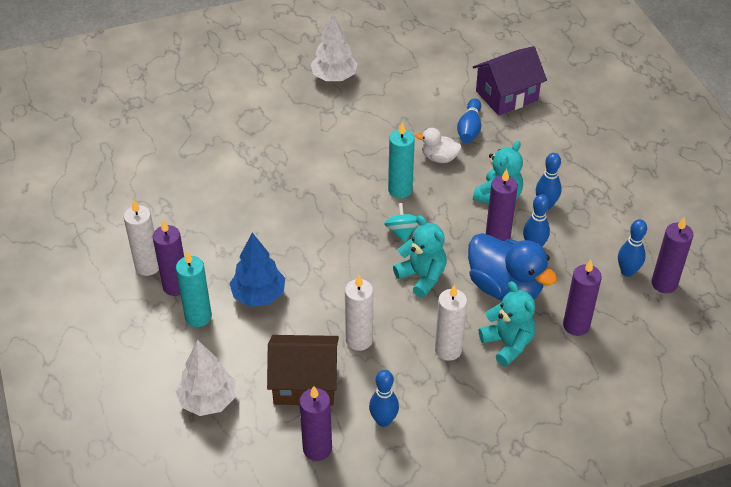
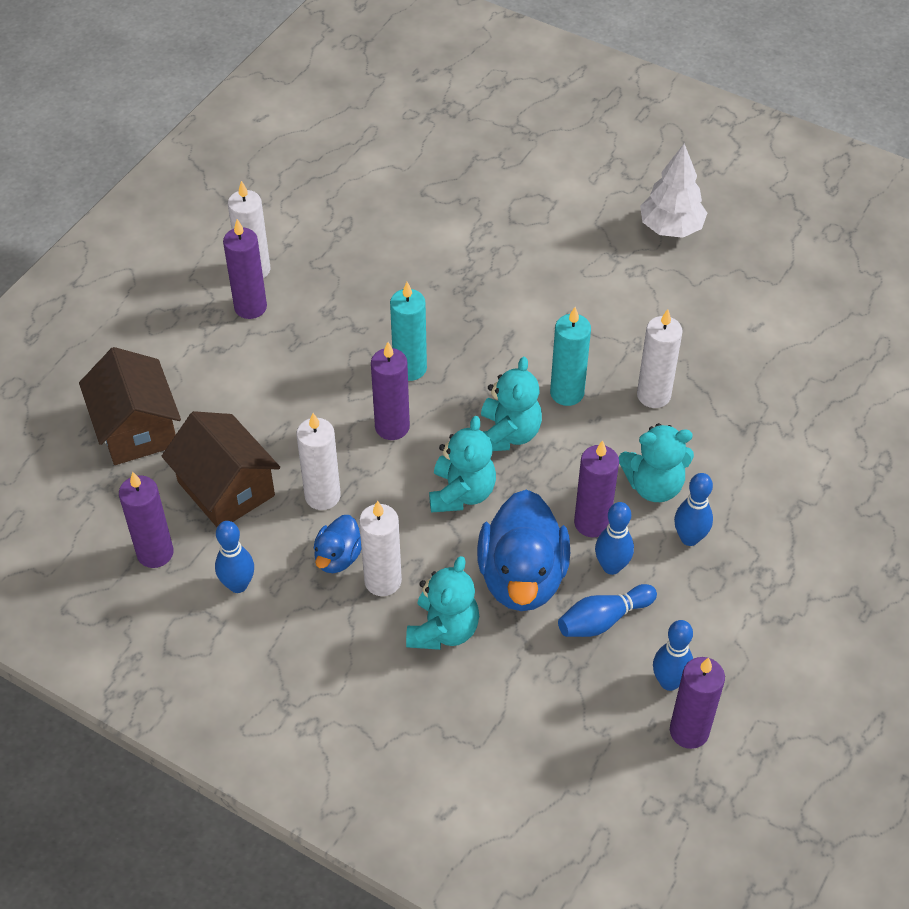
camera: 50 degrees right, 5 degrees up
turquoise candle [176,251,212,327] -> turquoise candle moved to [390,282,427,381]
white tree [176,340,236,416] -> brown house [79,347,181,465]
blue tree [229,233,285,306] -> none
turquoise spinning top [384,203,418,242] -> turquoise teddy bear [481,357,542,451]
white duck [415,128,462,163] -> white candle [637,309,683,408]
blue bowling pin [457,98,481,143] -> blue bowling pin moved to [558,584,657,637]
purple house [473,46,547,116] -> none
purple candle [563,260,602,336] -> purple candle moved to [371,342,410,440]
none -> blue duck [314,515,362,573]

